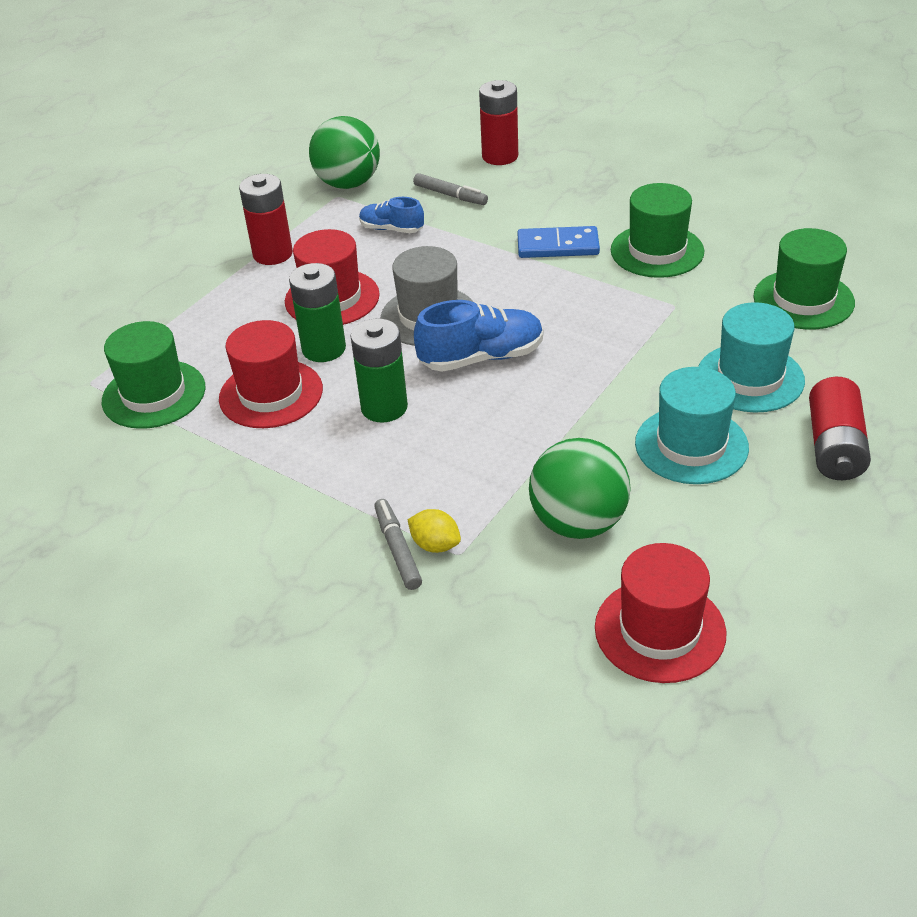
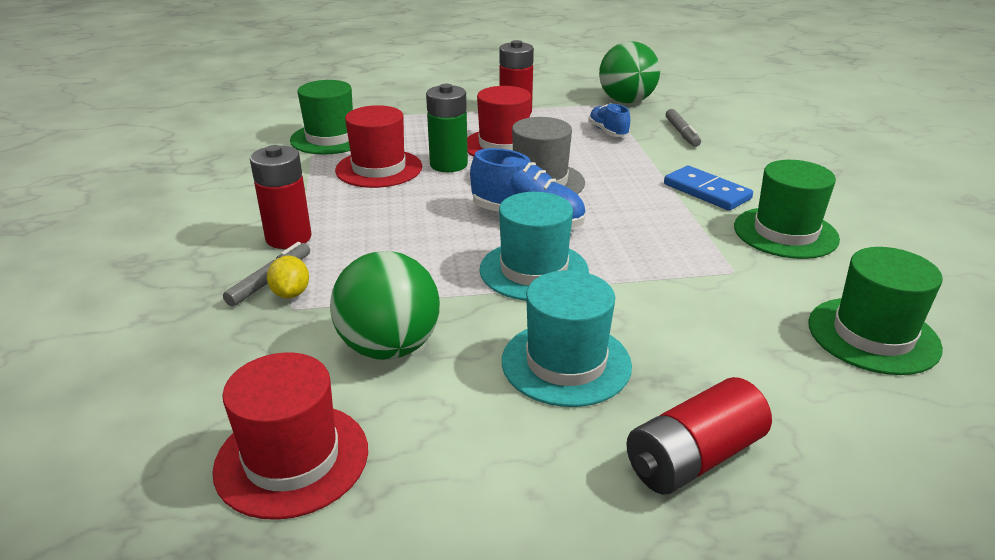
camera: 45 degrees right, 10 degrees down
green battery [350,319,408,422] -> none
red battery [479,80,518,165] -> red battery moved to [250,145,312,249]
turquoise hat [698,302,805,413] -> turquoise hat moved to [480,192,589,301]

